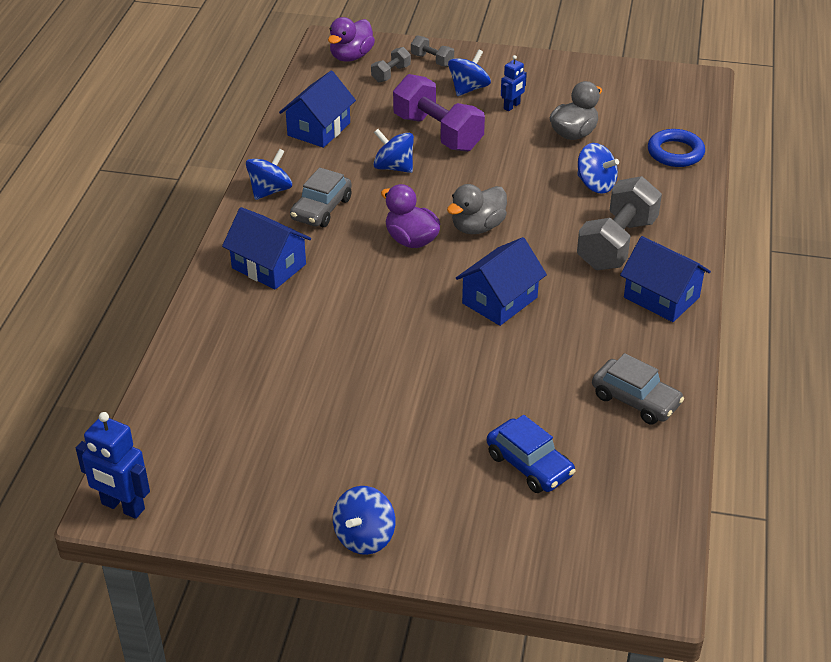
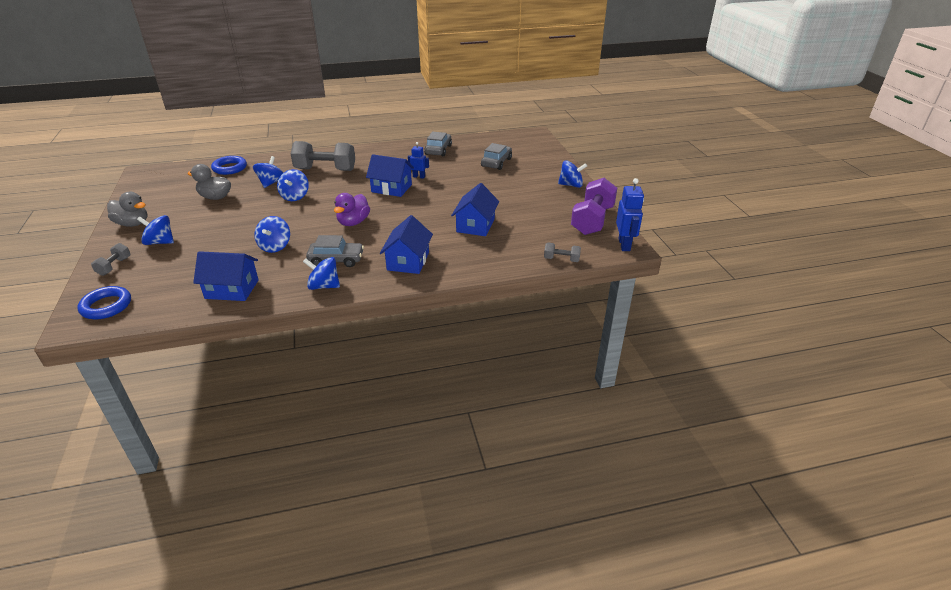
camera: 115 degrees left, 5 degrees down
purple duck [328,17,375,62] -> blue ring [77,286,131,319]
grey dumbbell [371,47,411,82] -> grey dumbbell moved to [544,243,581,262]
purple dumbbell [393,74,485,152] -> purple dumbbell moved to [571,178,617,235]
grey duck [447,184,507,234] -> grey duck moved to [107,192,148,227]
blue car [487,415,575,493] -> grey car [481,143,512,170]
blue robot [501,55,527,111] -> blue robot moved to [408,142,429,179]
blue house [620,236,711,322] -> blue house moved to [451,183,499,236]
none -> blue spinning top [277,169,309,201]

